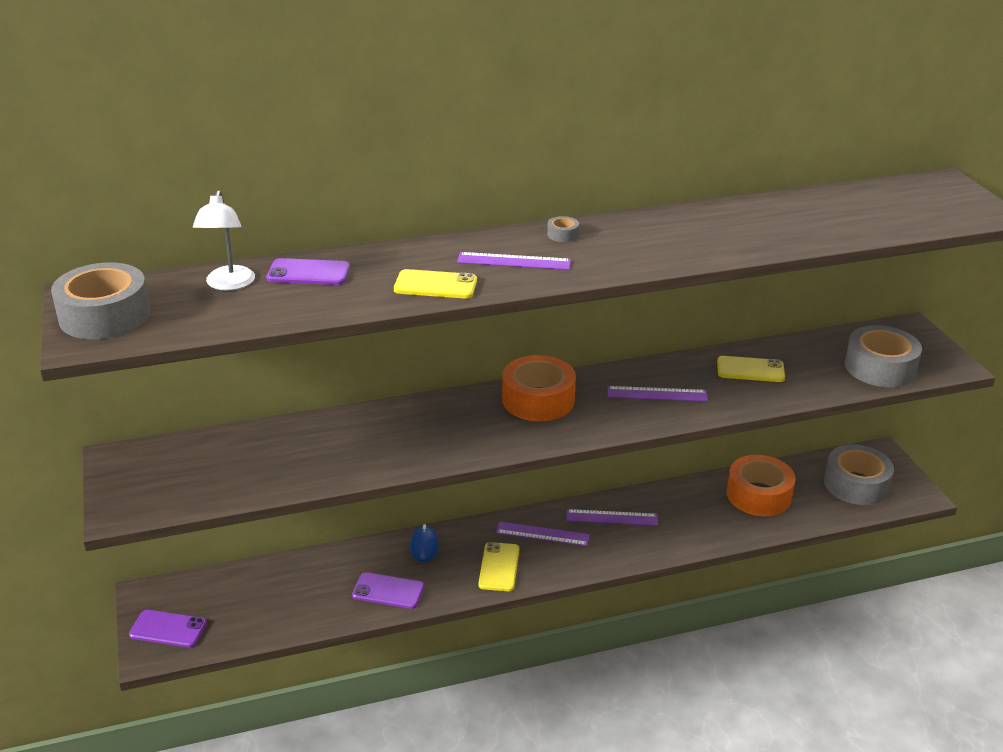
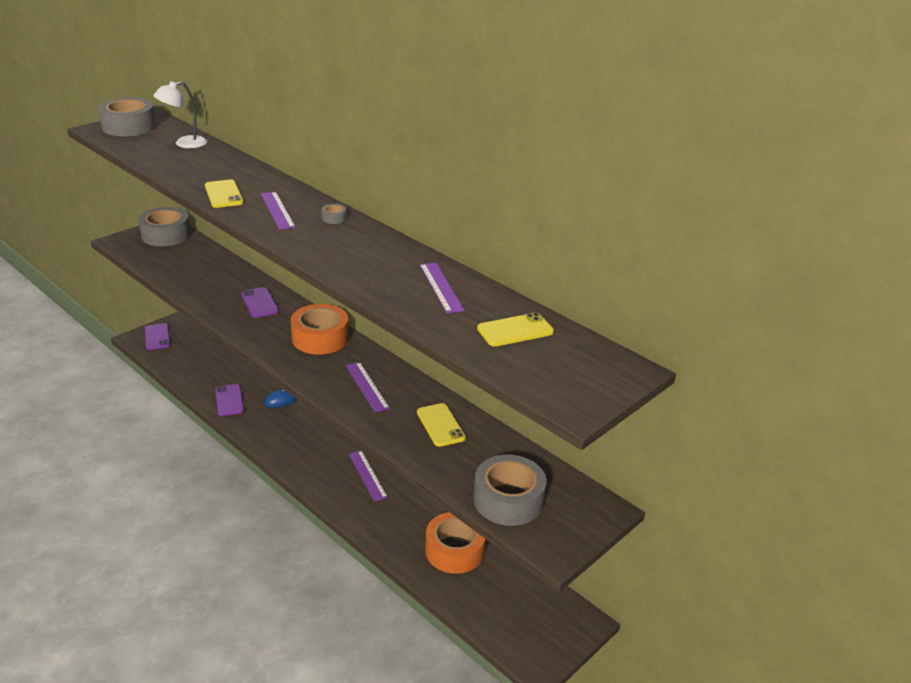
camera: 60 degrees right, 0 degrees up
purple phone [266,258,350,285] -> purple phone moved to [241,287,279,318]
yellow phone [478,542,519,591] -> yellow phone moved to [477,312,554,347]
purple ruler [496,522,590,546] -> purple ruler moved to [420,262,465,313]
grey tape [824,445,894,505] -> grey tape moved to [138,207,191,246]

